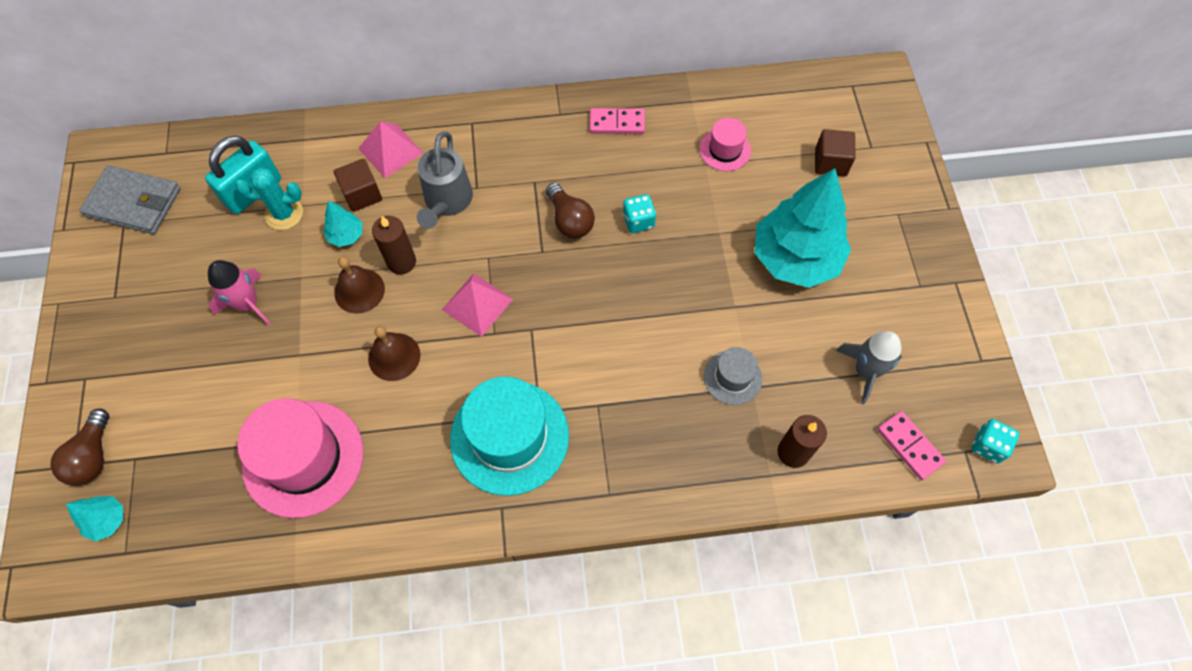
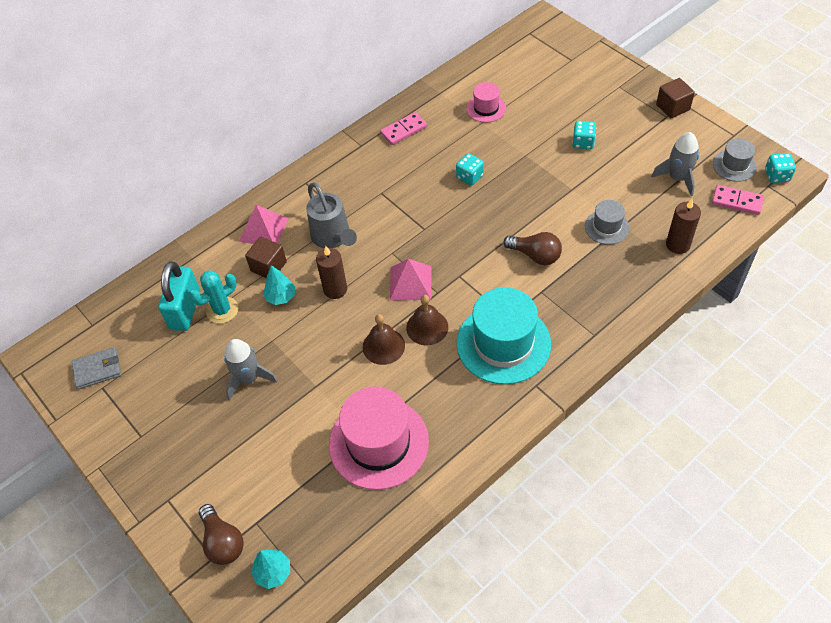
camera: 30 degrees left, 10 degrees down
grey wallet [79,165,181,234] -> grey wallet [72,347,122,389], size x0.64
pink rocket [208,260,271,326] -> grey rocket [224,339,278,401]
brown bell [334,257,385,314] -> brown bell moved to [406,295,448,345]
brown light bulb [546,183,595,239] -> brown light bulb moved to [503,232,562,265]
turquoise tree [755,168,851,288] -> turquoise dice [572,121,597,149]
brown cube [815,129,856,176] -> brown cube moved to [656,78,695,118]
none -> grey hat [713,138,757,182]

